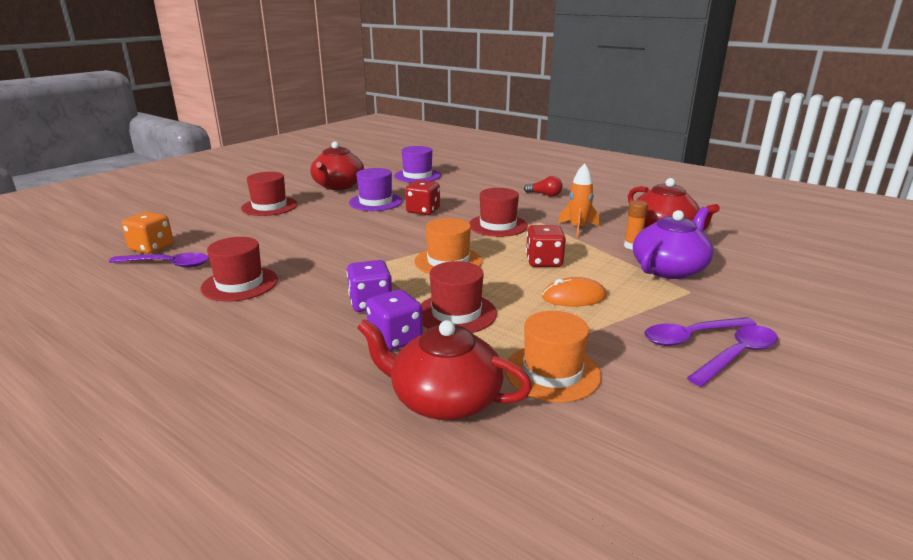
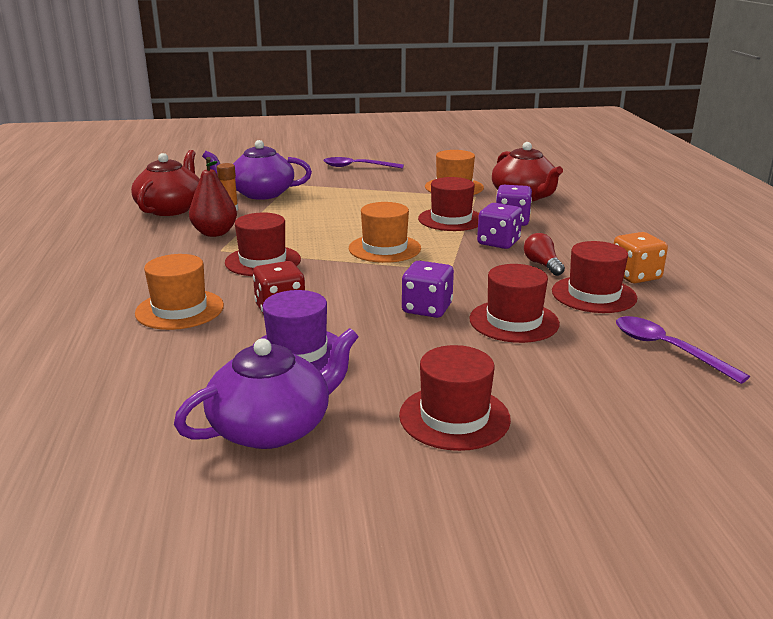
camera: 135 degrees left, 0 degrees up
orange dice [122,212,173,254] -> orange dice moved to [614,232,668,283]
red teapot [310,141,364,190] -> purple teapot [174,328,359,449]
purple hat [394,146,441,183] -> none
red light bulb [524,176,563,197] -> red light bulb moved to [524,233,565,276]
red dice [526,225,566,267] -> none
orange mouse [542,277,607,307] -> none
orange rocket [558,163,599,237] -> red pear [189,157,237,237]
purple spoon [645,317,757,346] -> none
none -> orange hat [135,254,224,330]
none -> purple dice [402,261,454,318]
none -> red hat [469,264,560,343]

